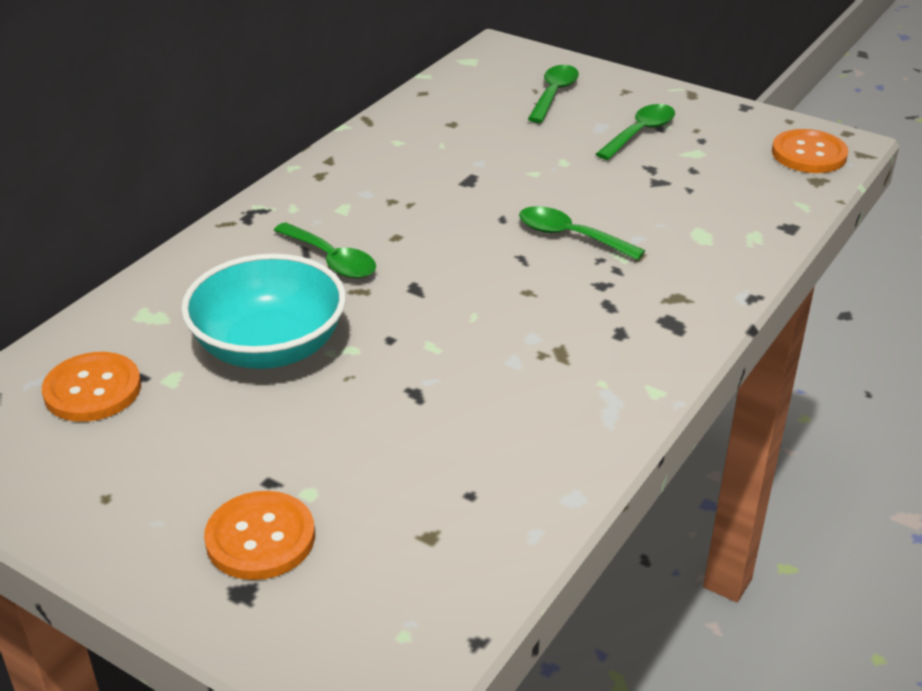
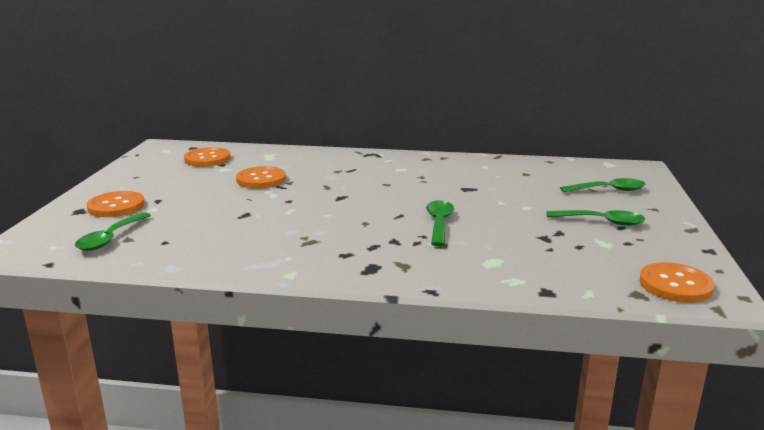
camera: 65 degrees right, 15 degrees down
turquoise bowl [181,254,346,369] -> orange button [236,166,286,189]
green spoon [274,222,376,278] -> green spoon moved to [75,212,151,251]

